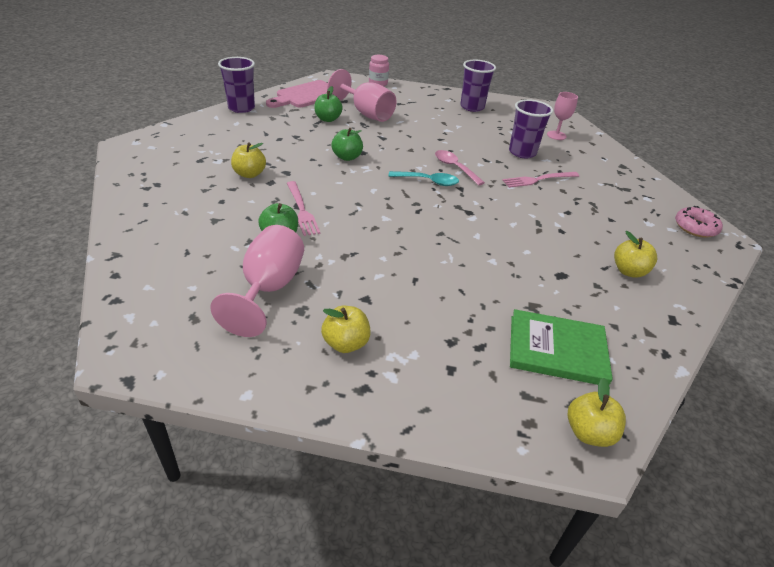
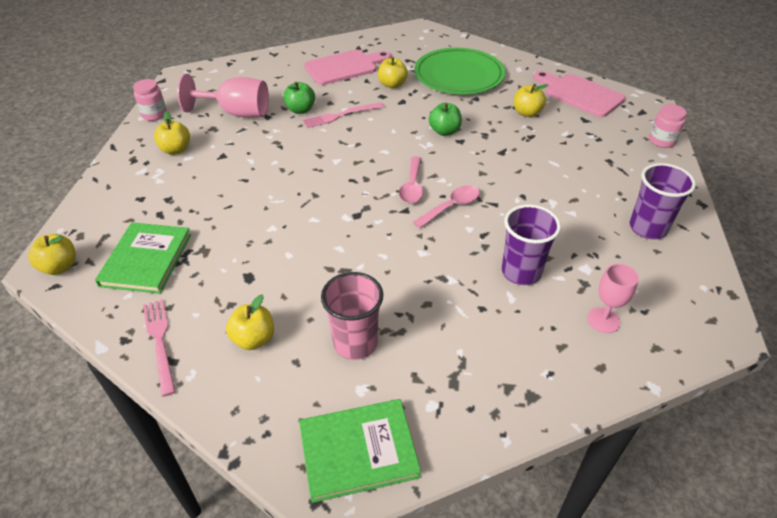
camera: 90 degrees right, 5 degrees up
purple cup [218,57,255,113] -> none
green apple [314,86,343,122] -> yellow apple [514,84,548,117]
pink goblet [327,69,396,122] -> none
turquoise spoon [388,171,459,186] -> pink spoon [399,156,423,204]
pink fork [502,172,579,188] -> pink fork moved to [143,299,176,397]
pink donut [675,206,723,238] -> green book [299,399,421,503]
none -> pink jar [133,79,167,121]
none -> pink cutting board [304,50,391,85]
none -> pink cup [321,272,383,360]
none -> green plate [414,48,505,95]

